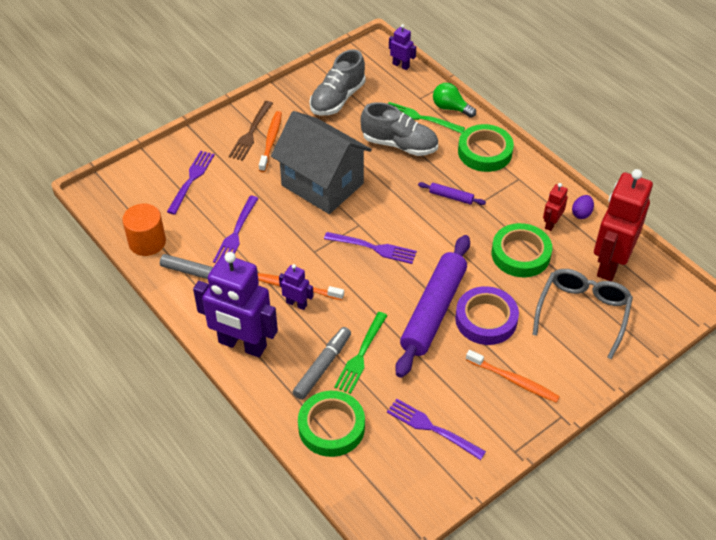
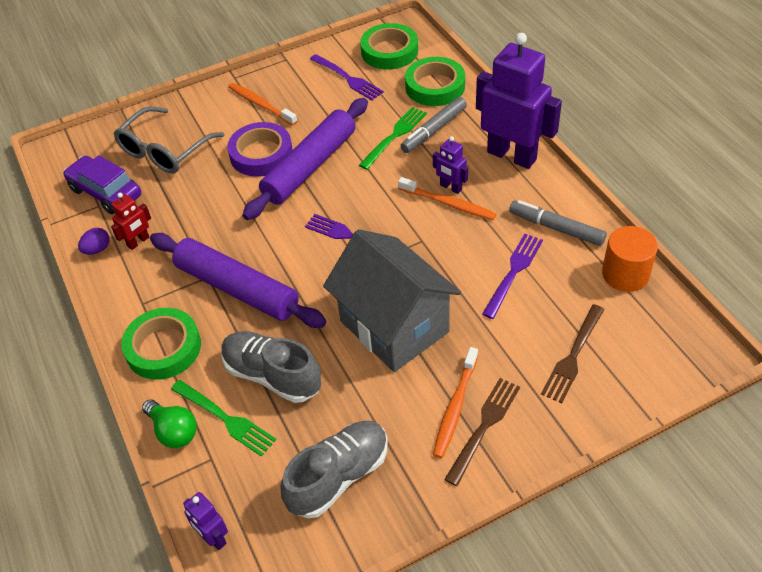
camera: 165 degrees left, 0 degrees up
purple fork [167,151,215,215] -> brown fork [541,304,605,403]
purple rolling pin [418,182,486,205] -> purple rolling pin [150,233,326,328], size x2.43
green tape [492,223,552,277] -> green tape moved to [360,23,418,70]
red robot [594,169,653,281] -> purple car [63,155,141,214]

